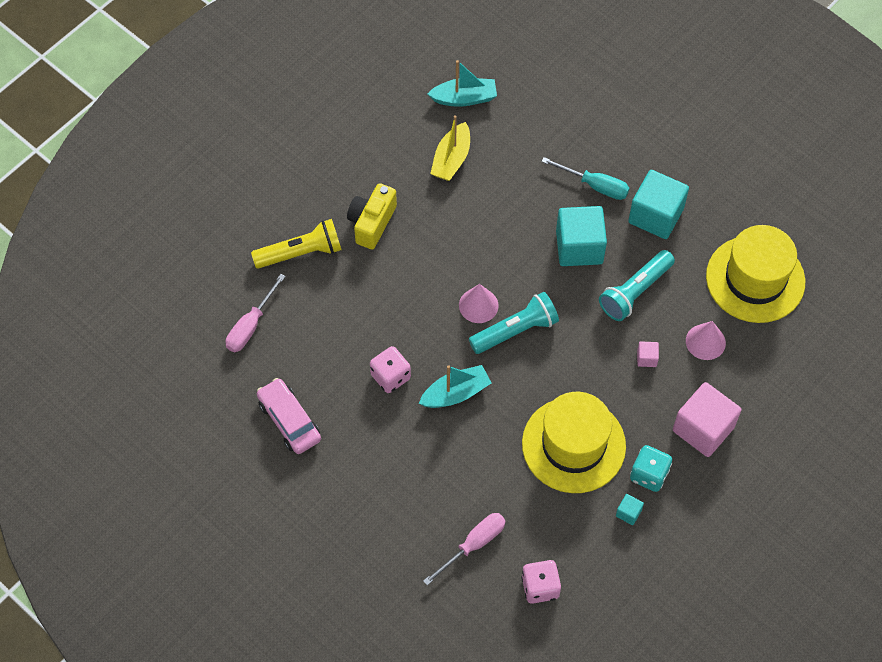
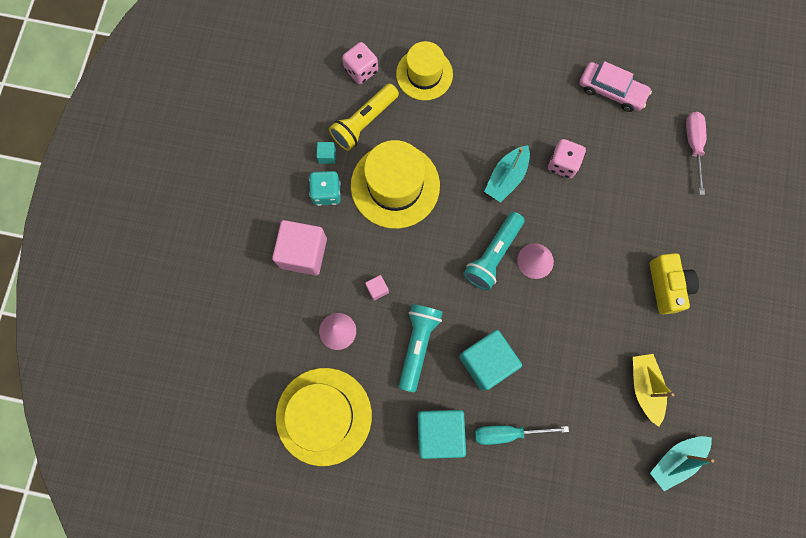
camera: 150 degrees right, 15 degrees up
yellow flashlight [251,219,342,269] -> yellow flashlight moved to [329,83,399,151]
pink screwdriver [423,513,506,585] -> yellow hat [396,41,453,101]

